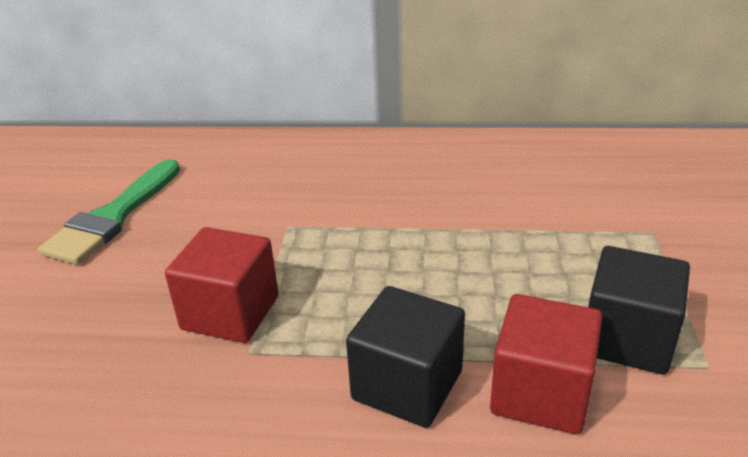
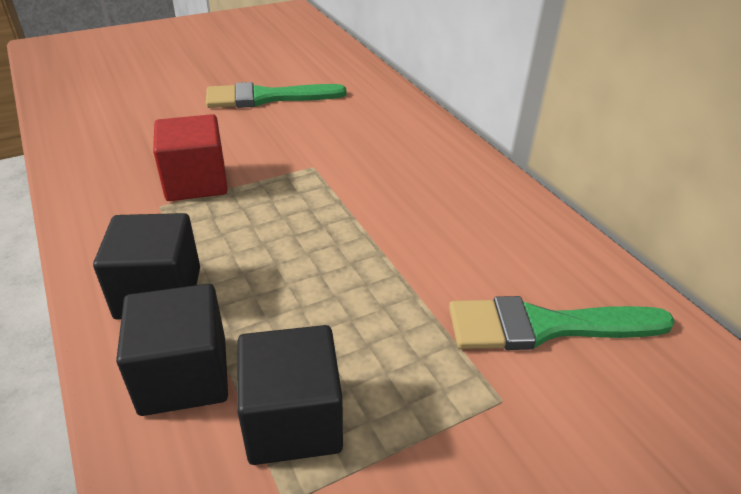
camera: 55 degrees right, 5 degrees up
red cube [490,294,602,434] -> black cube [116,284,228,416]
none -> green brush [449,296,675,350]

